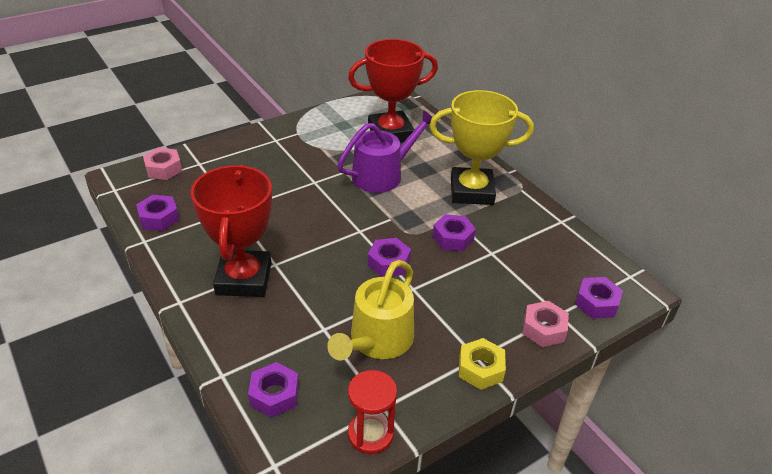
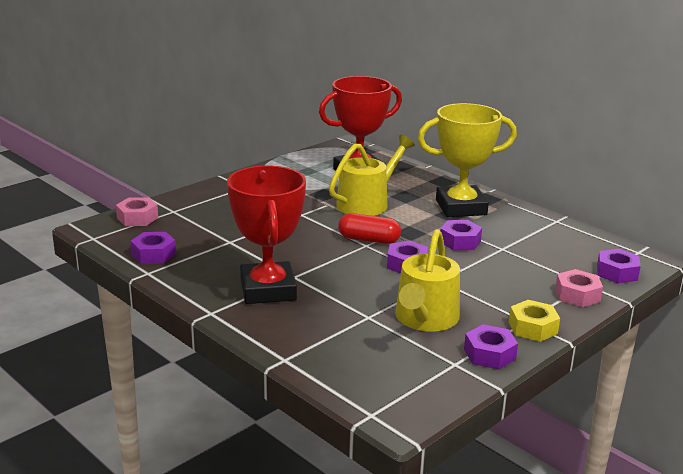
camera: 10 degrees left, 15 degrees down
purple nut [248,362,299,418] -> purple nut moved to [464,324,518,369]
purple watering can [337,110,432,193] -> yellow watering can [329,135,415,216]
red hourglass [348,370,397,454] -> none
none -> red capsule [338,213,401,244]

